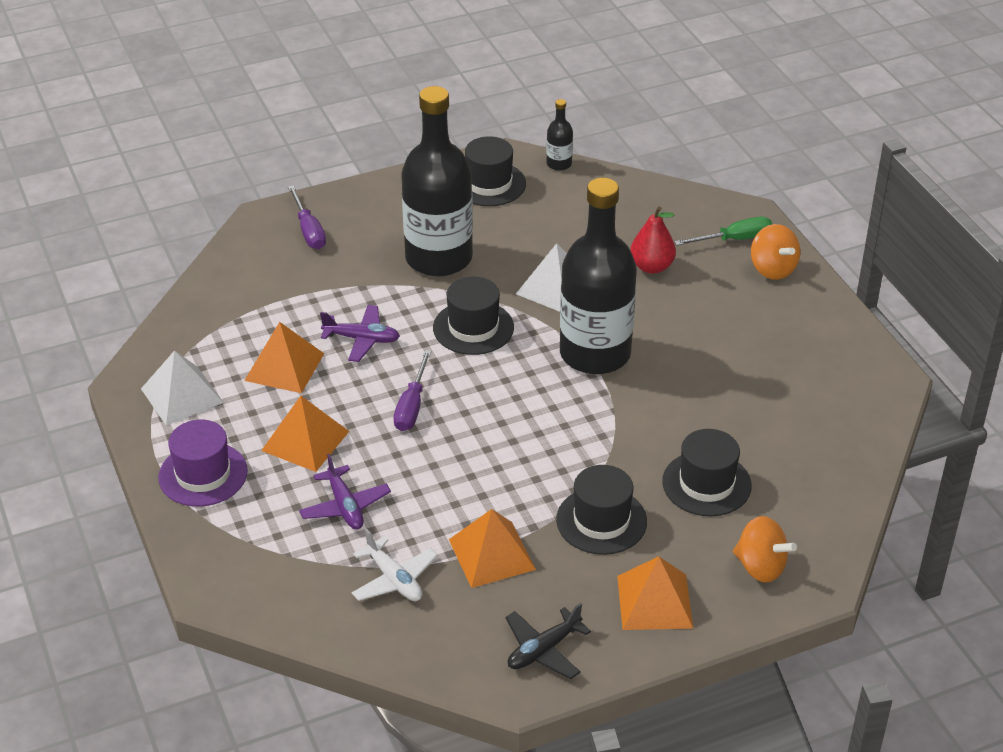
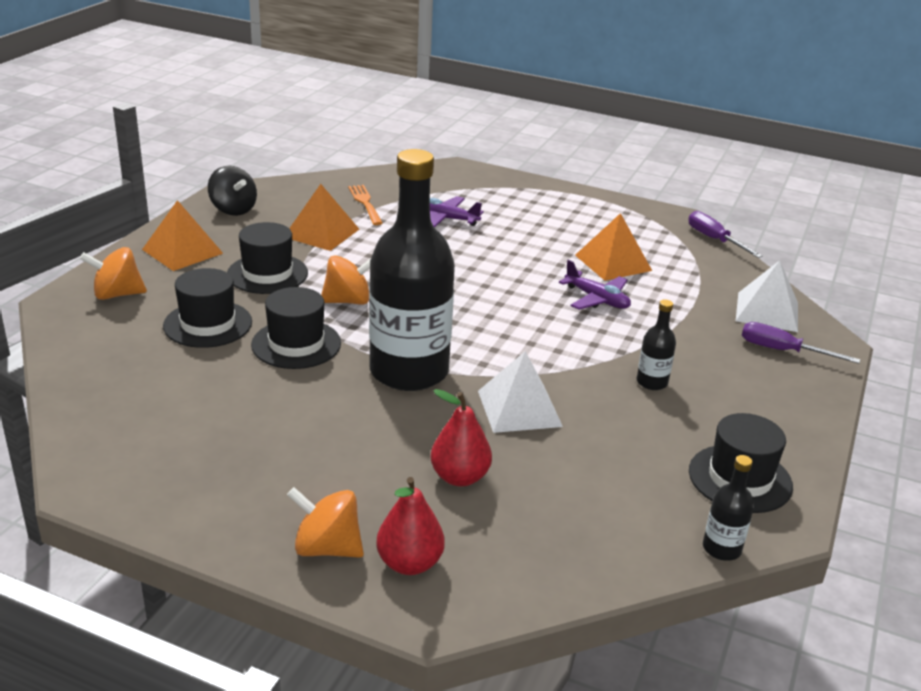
camera: 135 degrees right, 10 degrees down
white pyramid [141,350,224,426] -> white pyramid moved to [736,260,798,332]
purple hat [158,420,248,507] -> none
orange pyramid [261,396,349,472] -> none
purple plane [320,305,400,362] -> purple plane turned 105 degrees counterclockwise [559,259,631,310]
white plane [351,529,438,601] -> orange fork [348,185,383,225]
purple screwdriver [394,350,432,431] -> purple screwdriver moved to [688,211,763,258]
black bottle [401,86,473,277] -> black bottle [636,299,676,390], size x0.40
black hat [433,277,514,355] -> black hat moved to [251,287,341,369]
black plane [505,603,591,679] -> black spinning top [208,166,257,216]
green screwdriver [674,217,772,246] -> red pear [376,477,445,575]
none -> orange spinning top [321,255,370,305]

